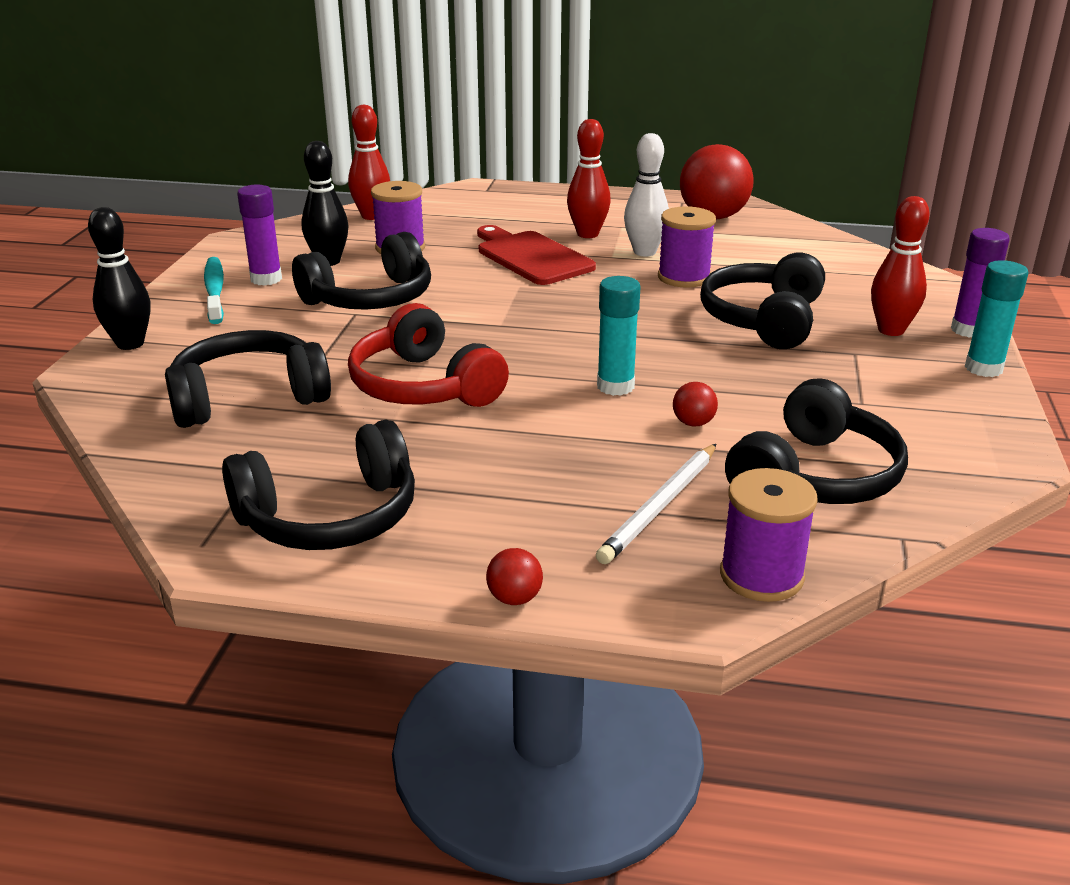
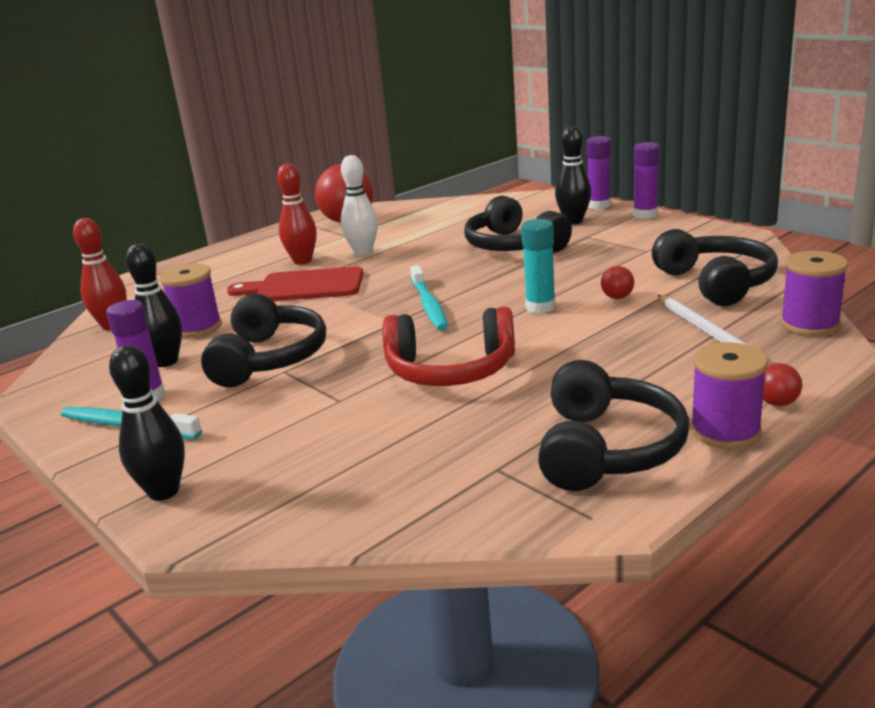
camera: 50 degrees left, 5 degrees down
black headphones [165,330,331,428] -> none
purple spool [658,206,716,288] -> purple spool moved to [690,342,768,449]
red bowling pin [871,196,930,336] -> black bowling pin [555,126,591,224]
turquoise glue stick [965,260,1028,377] -> purple glue stick [634,142,660,219]
none -> turquoise toothbrush [410,265,448,330]

